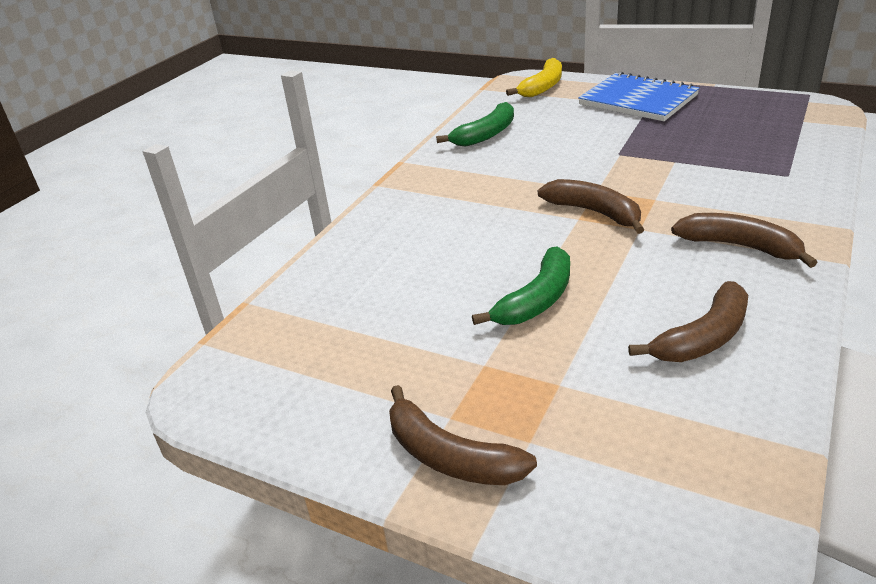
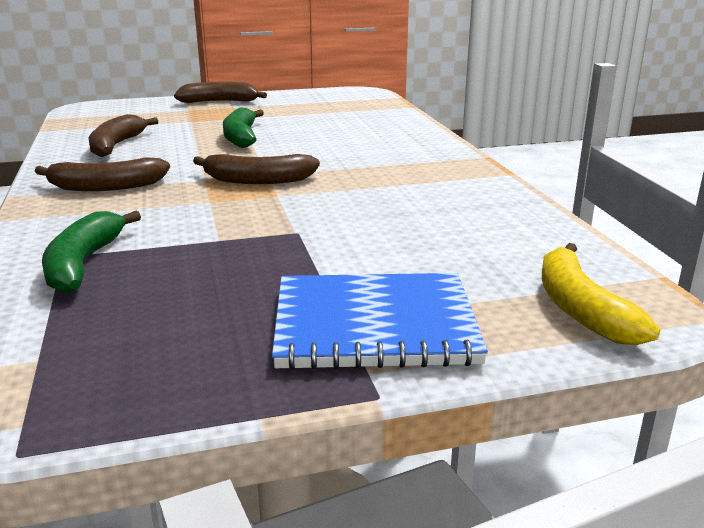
camera: 135 degrees right, 10 degrees down
green banana [436,102,514,146] -> green banana moved to [42,211,141,293]

